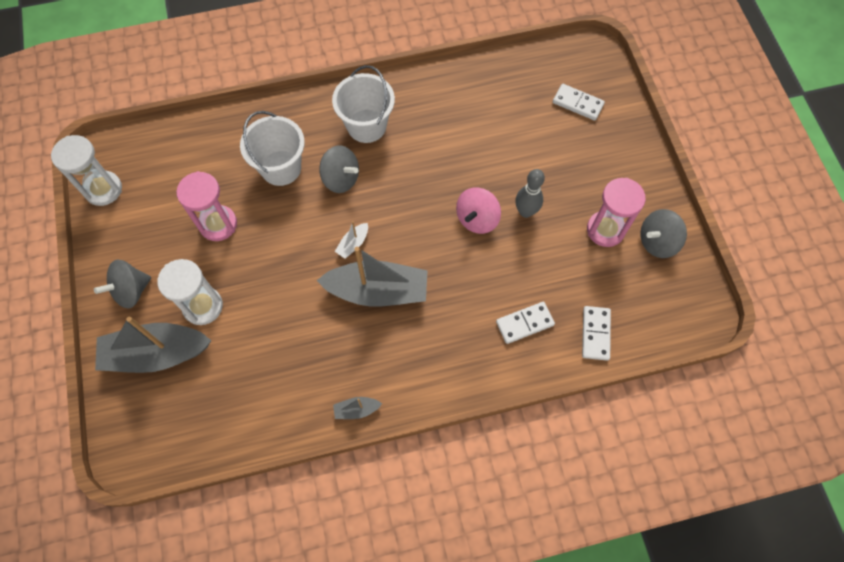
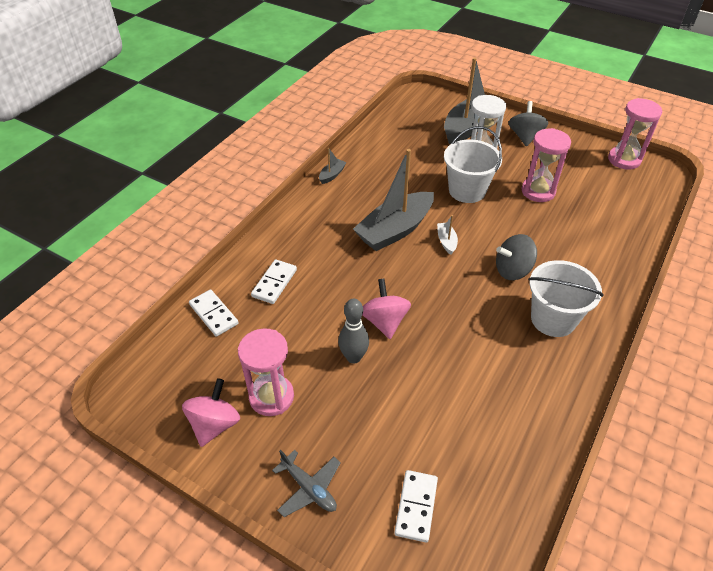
camera: 135 degrees right, 20 degrees down
white hourglass [51,135,122,206] -> pink hourglass [608,98,662,170]
white bucket [240,111,305,186] -> white bucket moved to [444,126,502,203]
white domino [553,84,605,121] -> white domino turned 60 degrees counterclockwise [394,470,438,543]
grey spinning top [640,209,687,258] -> pink spinning top [182,378,240,447]
none -> grey plane [272,450,341,517]

